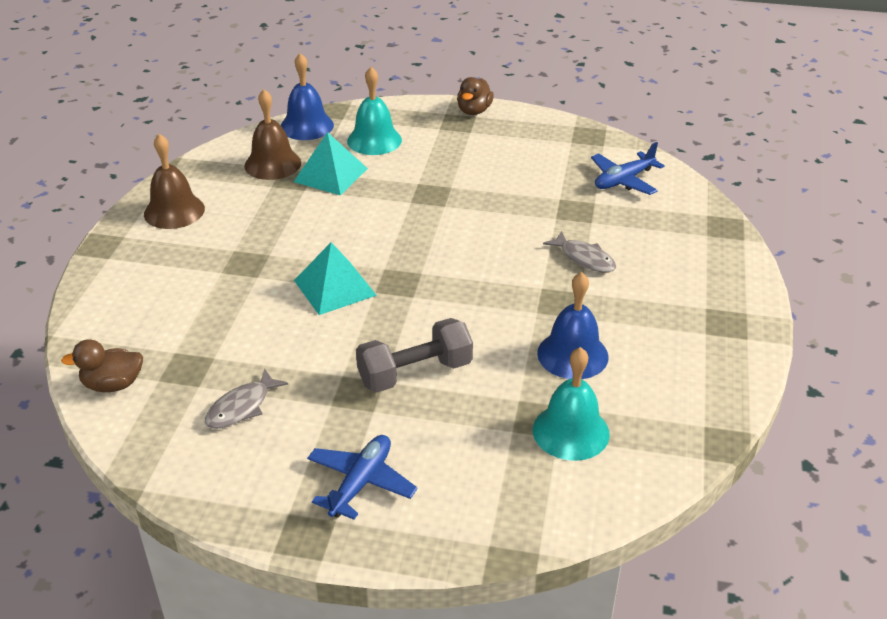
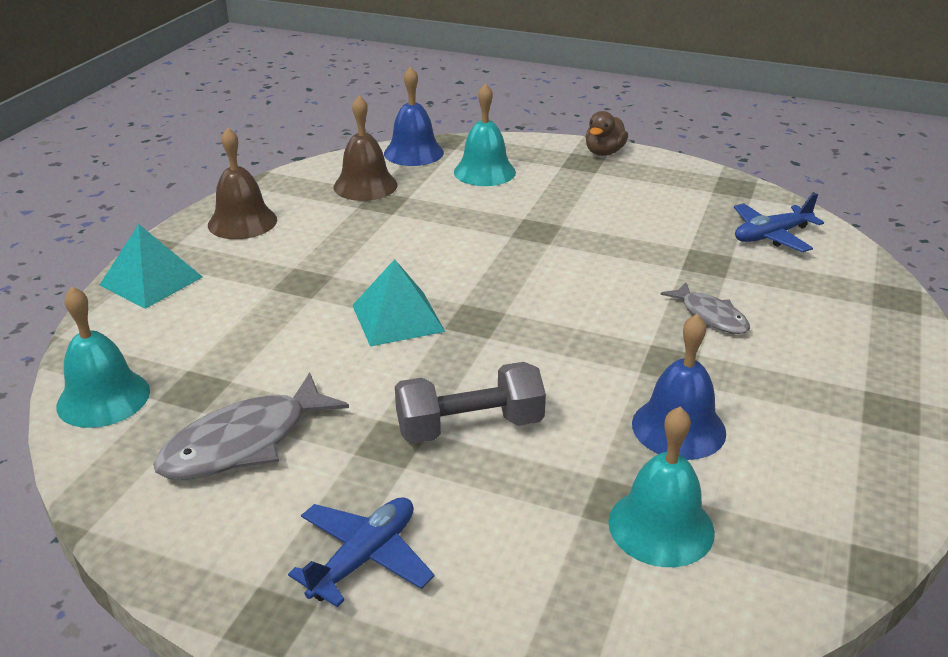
camera: 10 degrees right, 5 degrees down
brown duck [61,339,143,392] -> turquoise bell [56,286,150,428]
grey fish [205,369,288,429] -> grey fish [153,372,349,480], size x1.66
turquoise pyramid [294,132,368,196] -> turquoise pyramid moved to [100,224,203,309]

